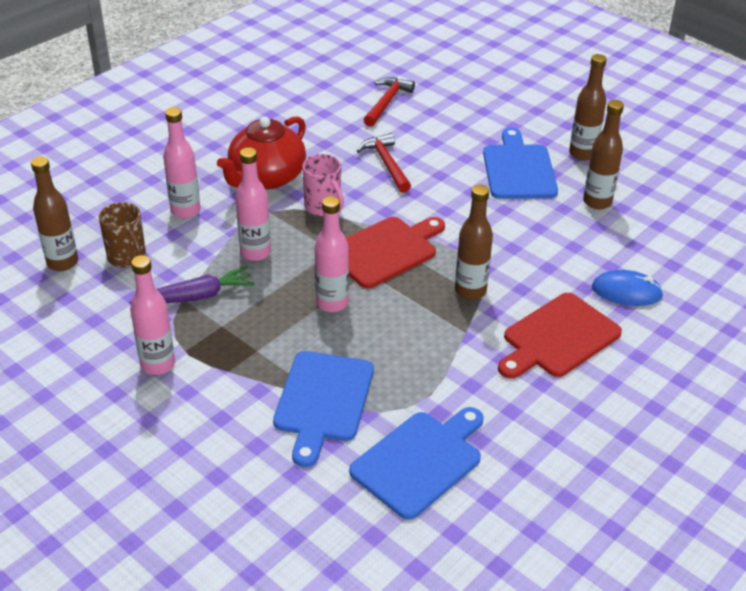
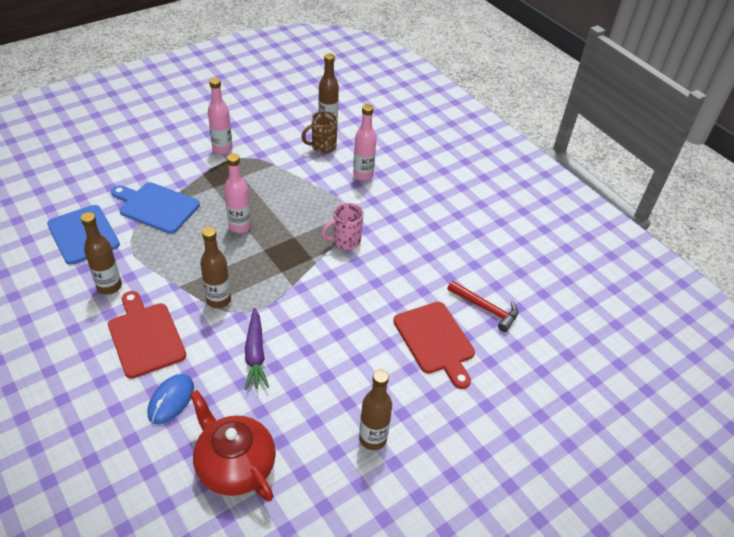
camera: 100 degrees right, 5 degrees up
purple carrot [129,266,255,304] -> purple carrot moved to [245,308,269,390]
red teapot [217,116,306,189] -> red teapot moved to [190,390,276,502]
pink bottle [235,147,271,261] -> none
red cutting board [346,217,445,289] -> red cutting board moved to [393,302,475,389]
red hammer [357,133,411,193] -> none
blue cutting board [483,128,558,199] -> none
brown bottle [583,100,624,209] -> brown bottle moved to [81,212,122,295]

